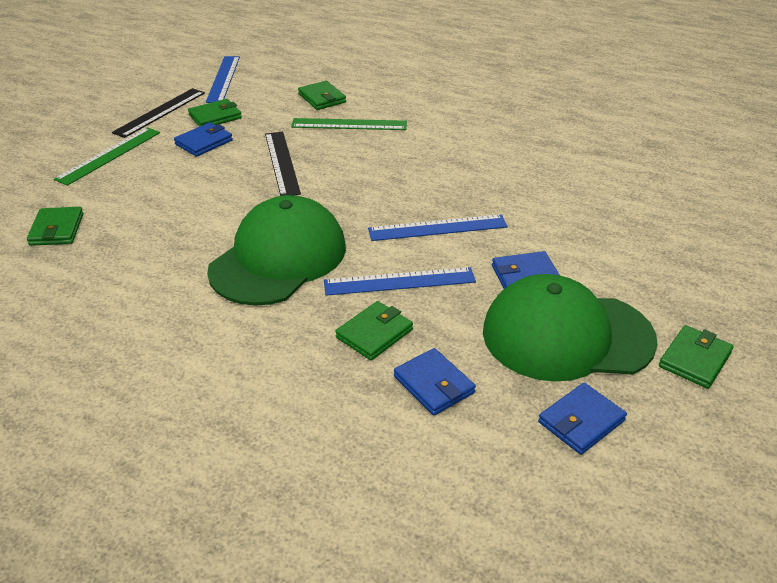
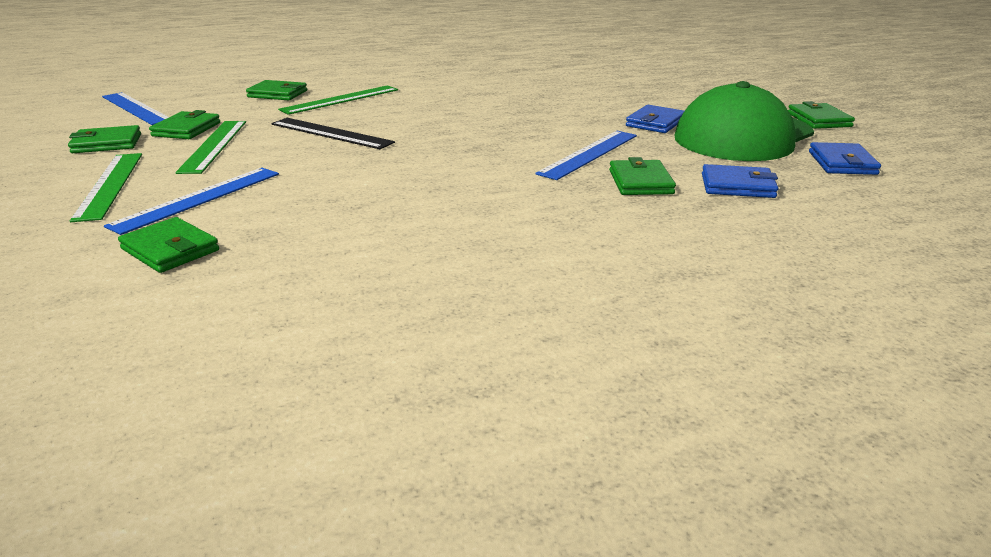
camera: 45 degrees left, 10 degrees down
black ruler [112,88,205,138] -> green wallet [68,125,141,153]
blue wallet [174,122,233,157] -> green ruler [175,121,246,174]
green cap [207,195,346,306] -> none
blue ruler [368,214,508,241] -> blue ruler moved to [104,168,279,235]

